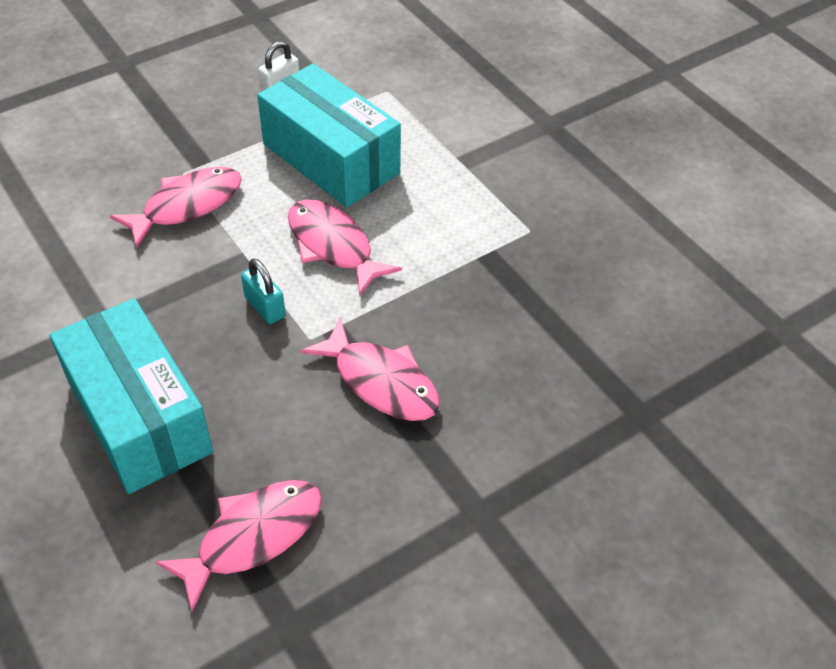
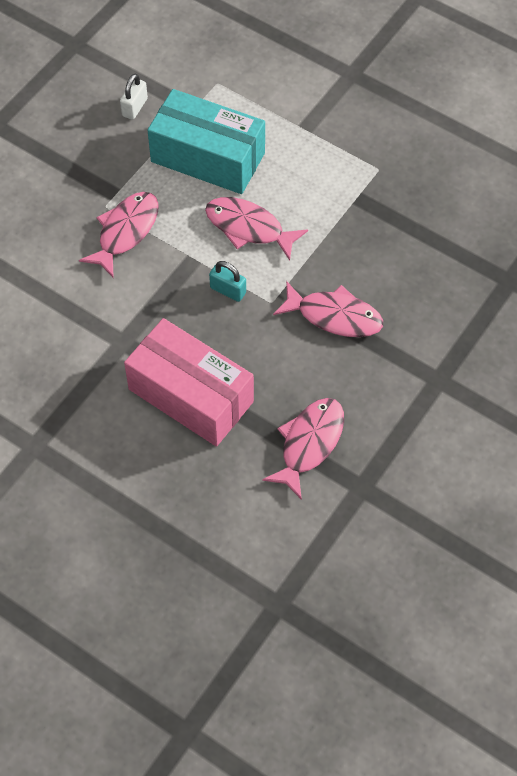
camera: 20 degrees left, 10 degrees up
turquoise box [50,298,213,494] -> pink box [124,318,254,446]

